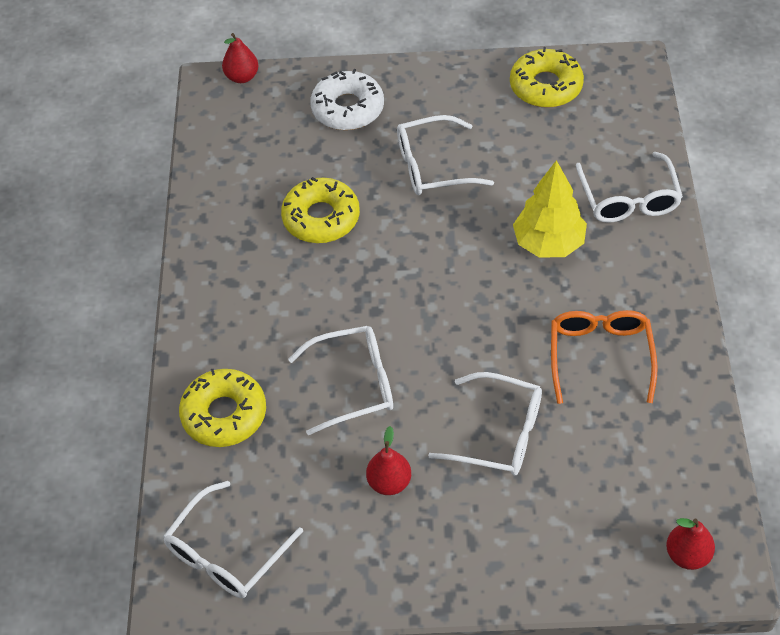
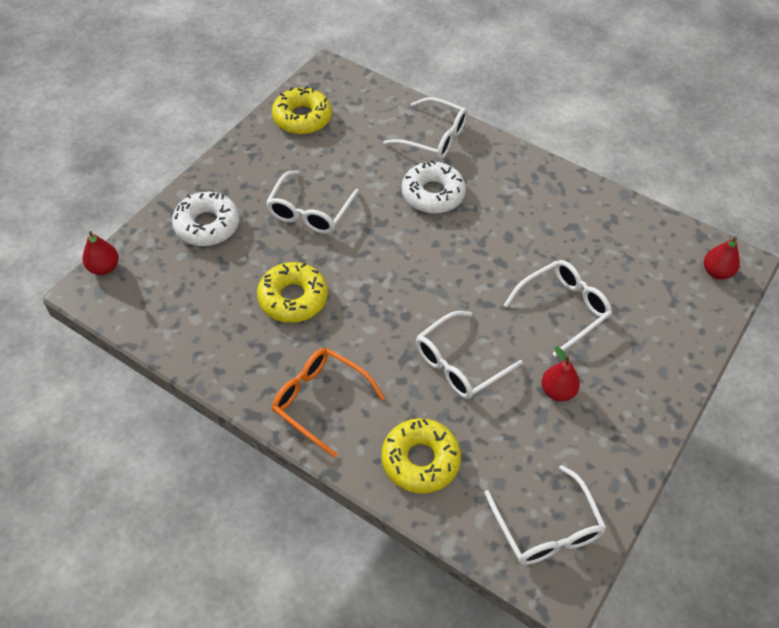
camera: 60 degrees left, 0 degrees up
white glasses [288,326,393,435] -> white glasses turned 150 degrees counterclockwise [416,311,523,399]
yellow tree [513,160,587,258] -> white donut [402,160,466,214]
orange glasses [551,310,658,404] -> orange glasses moved to [272,348,385,458]

